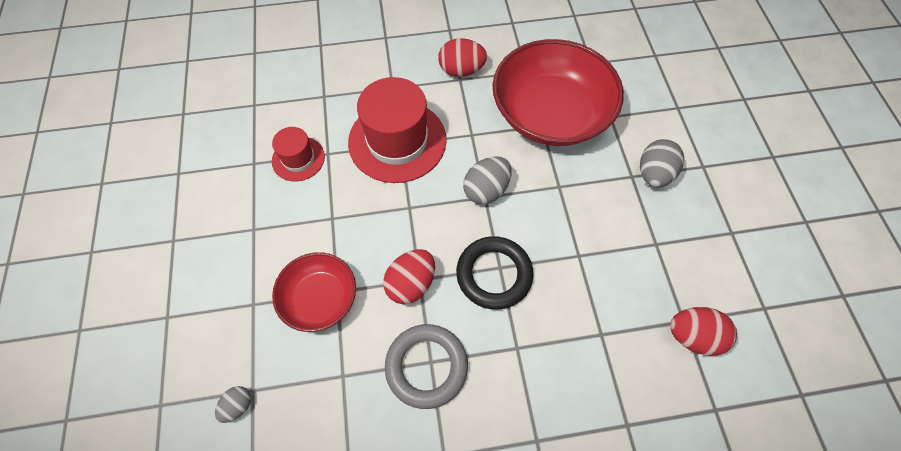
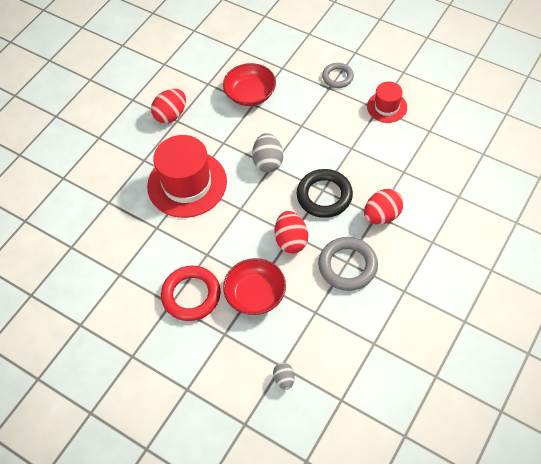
camera: 45 degrees left, 5 degrees down
red hat [272,127,325,182] -> red hat moved to [367,82,407,123]
red bowl [492,39,624,146] -> red bowl [223,63,276,106], size x0.55
grey egg [640,139,684,188] -> grey ring [322,63,354,88]
red egg [670,307,737,356] -> red egg moved to [364,189,403,225]
none -> red ring [161,266,221,321]

